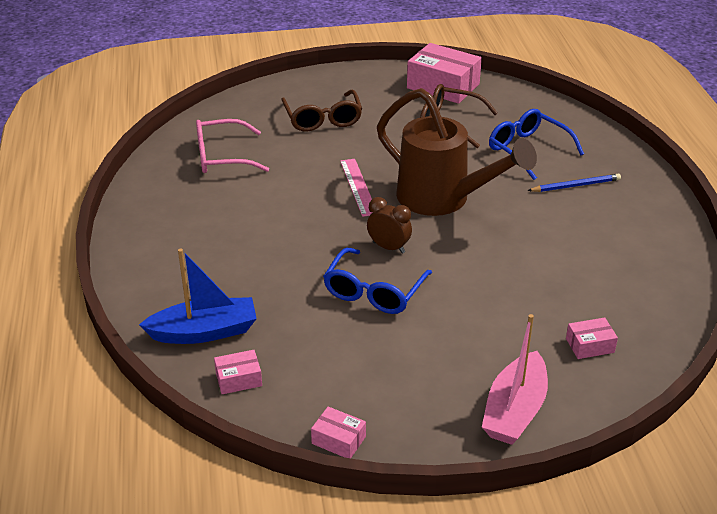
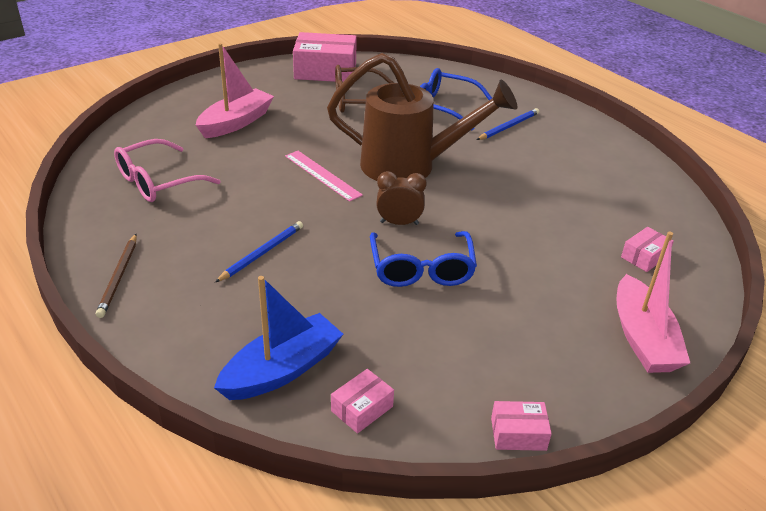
camera: 30 degrees left, 0 degrees up
brown glasses [281,90,362,131] -> pink boat [196,43,274,138]
none -> brown pencil [96,234,137,318]
none -> blue pencil [215,221,303,282]

